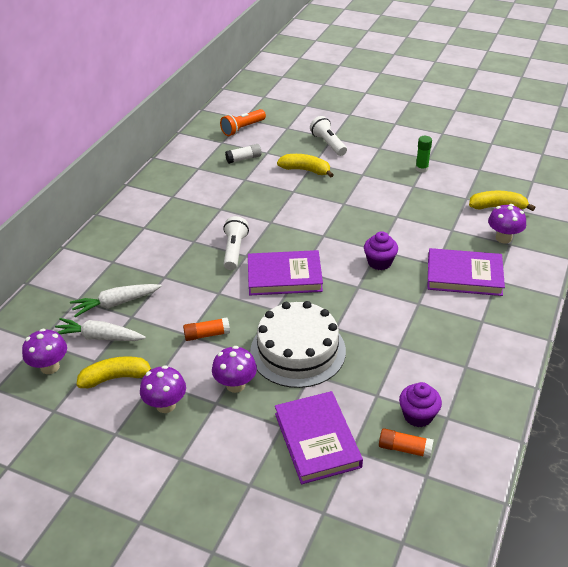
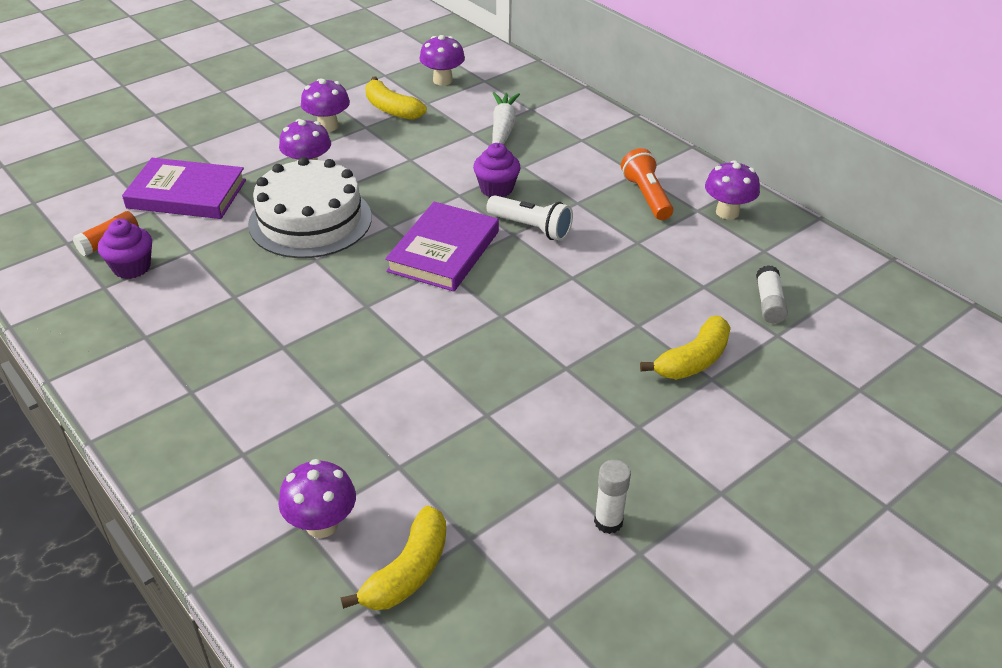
camera: 115 degrees right, 0 degrees up
white carrot [55,318,146,341] -> none
yellow banana [77,356,152,388] -> yellow banana turned 120 degrees clockwise [365,77,427,120]
orange glue stick [183,318,230,341] -> none
orange flashlight [220,109,266,136] -> orange flashlight moved to [621,148,673,220]
white flashlight [310,116,347,156] -> none
purple cupcake [364,231,398,270] -> purple cupcake moved to [473,143,521,197]
green glue stick [416,136,432,172] -> white glue stick [594,460,631,534]
purple book [428,248,505,296] -> none
none -> purple mushroom [705,160,760,219]

